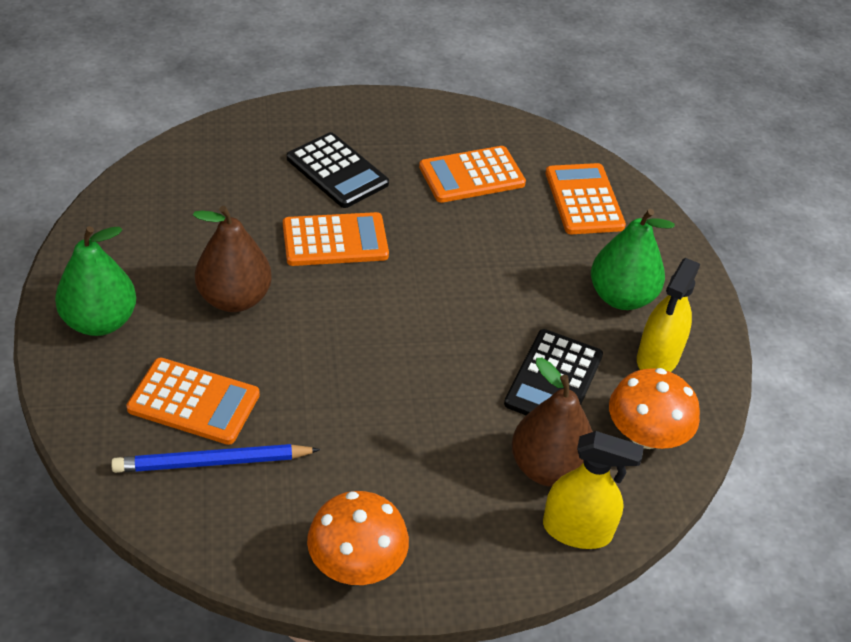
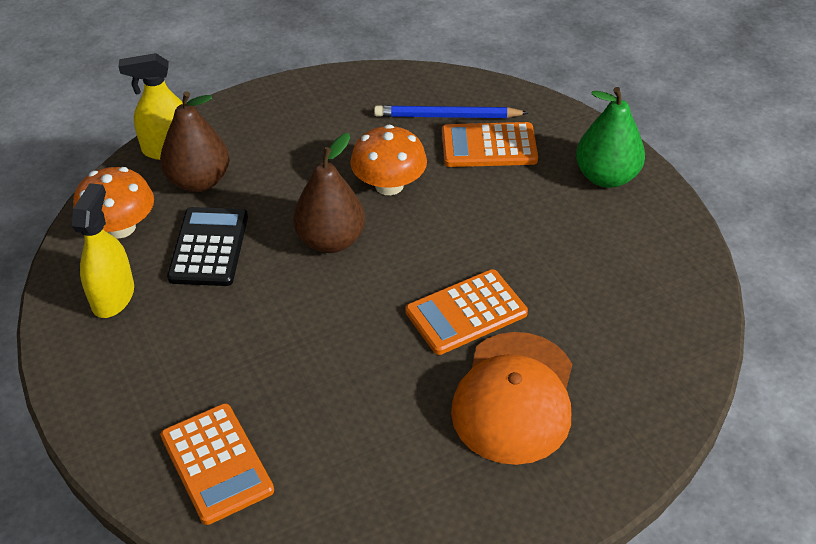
camera: 165 degrees right, 0 degrees up
blue pencil [111,444,320,473] -> blue pencil turned 150 degrees counterclockwise [374,105,528,118]
brown pear [193,206,272,312] -> brown pear moved to [293,133,365,253]
black calculator [287,132,389,208] -> orange cap [451,332,572,465]
orange mushroom [307,491,409,585] -> orange mushroom moved to [350,125,427,195]
orange calculator [419,146,526,203] -> none
green pear [591,209,675,310] -> none

